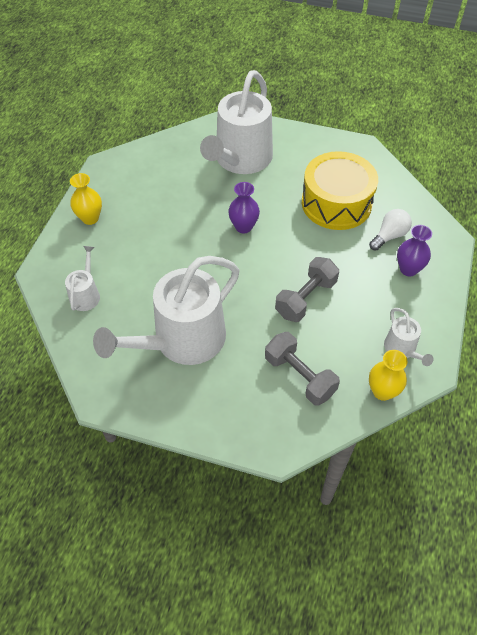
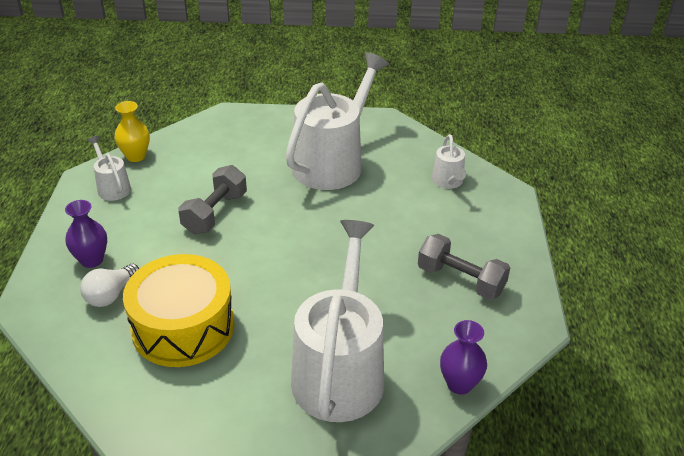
camera: 165 degrees right, 15 degrees down
yellow vase [70,173,102,225] -> none
purple vase [228,182,260,233] -> purple vase moved to [440,320,487,395]
grey dumbbell [265,332,340,406] -> grey dumbbell moved to [418,234,510,300]

